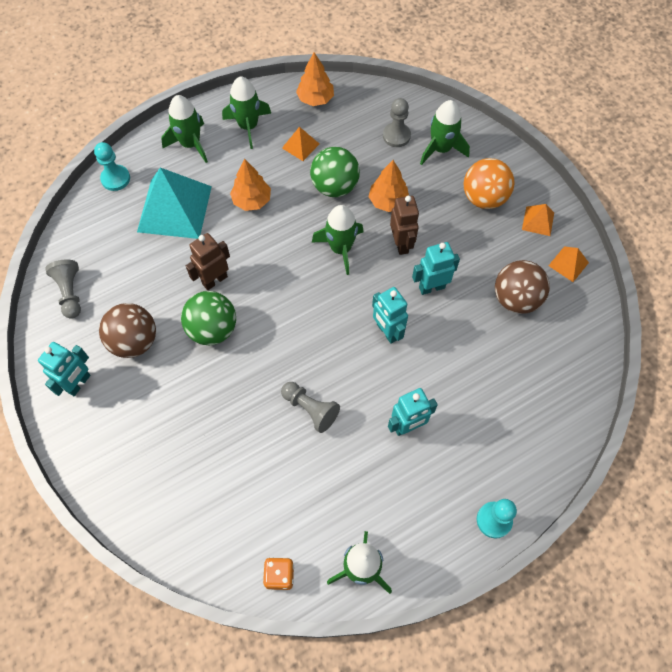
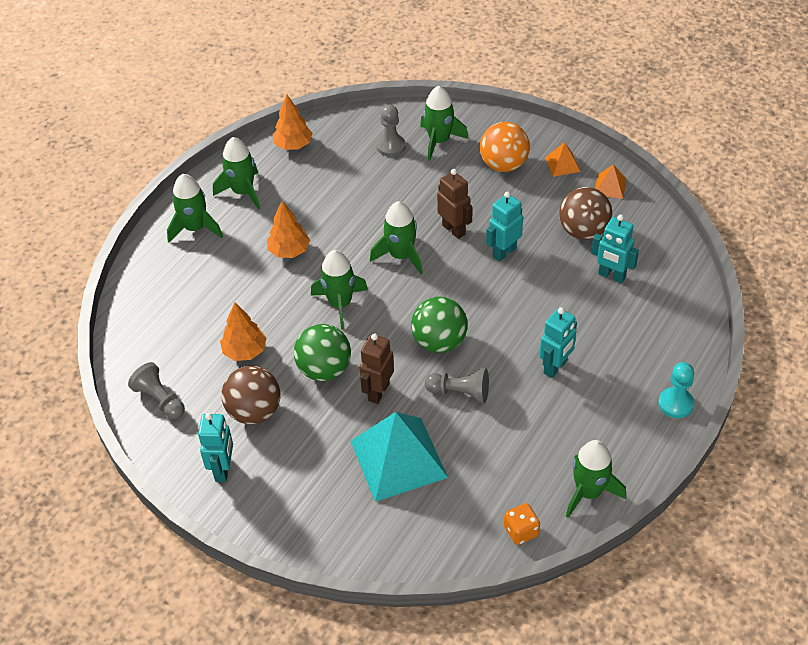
camera: 25 degrees left, 15 degrees down
turquoise pawn [94,142,130,191] -> none
turquoise pyramid [137,168,212,239] -> turquoise pyramid moved to [350,412,448,502]
brown robot [186,233,230,290] -> brown robot moved to [360,333,394,404]
orange pyramid [282,127,319,161] -> none
green ball [310,147,360,197] -> green ball moved to [411,297,468,353]
orange tree [368,160,409,212] -> orange tree moved to [220,303,266,361]
turquoise robot [372,287,408,344] -> turquoise robot moved to [591,215,639,283]
none -> green rocket [311,250,368,330]

